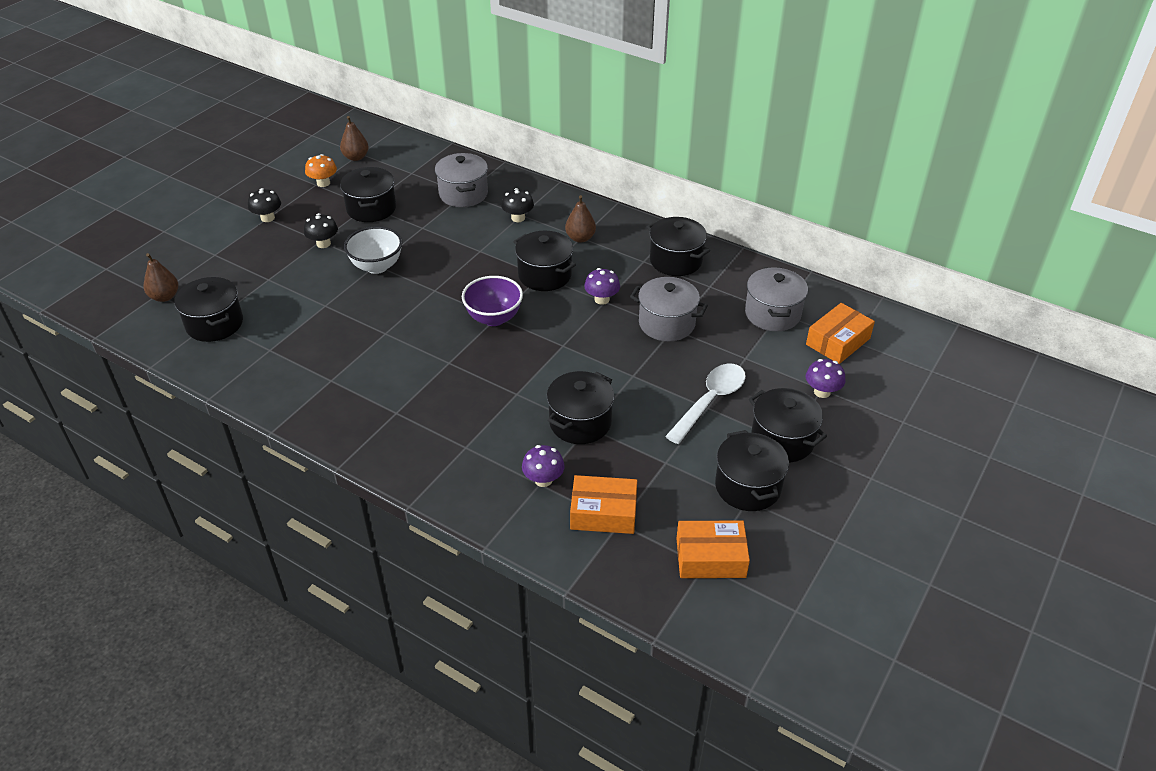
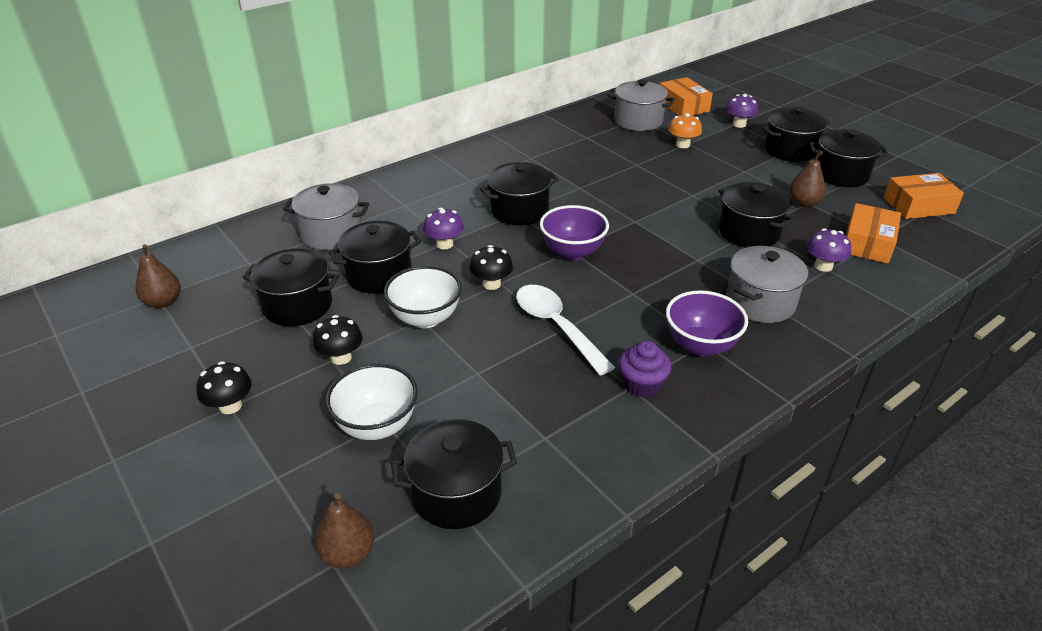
camera: 70 degrees left, 5 degrees down
orange mushroom [305,154,337,187] -> orange mushroom moved to [668,113,702,148]
black mushroom [501,188,534,222] -> black mushroom moved to [470,245,513,290]
brown pear [565,195,596,243] -> brown pear moved to [789,150,826,207]
purple mushroom [584,268,620,305] -> purple mushroom moved to [423,208,464,249]
grey pot [630,277,708,341] -> grey pot moved to [726,246,808,323]
black pot [647,217,710,276] -> black pot moved to [329,221,421,294]
white spoon [665,364,746,444] -> white spoon moved to [516,285,615,376]
orange box [676,521,750,578] -> orange box turned 60 degrees clockwise [884,173,964,219]
none -> white bowl [325,363,418,440]
none -> purple cupcake [619,341,671,398]
none -> purple bowl [666,290,748,357]

